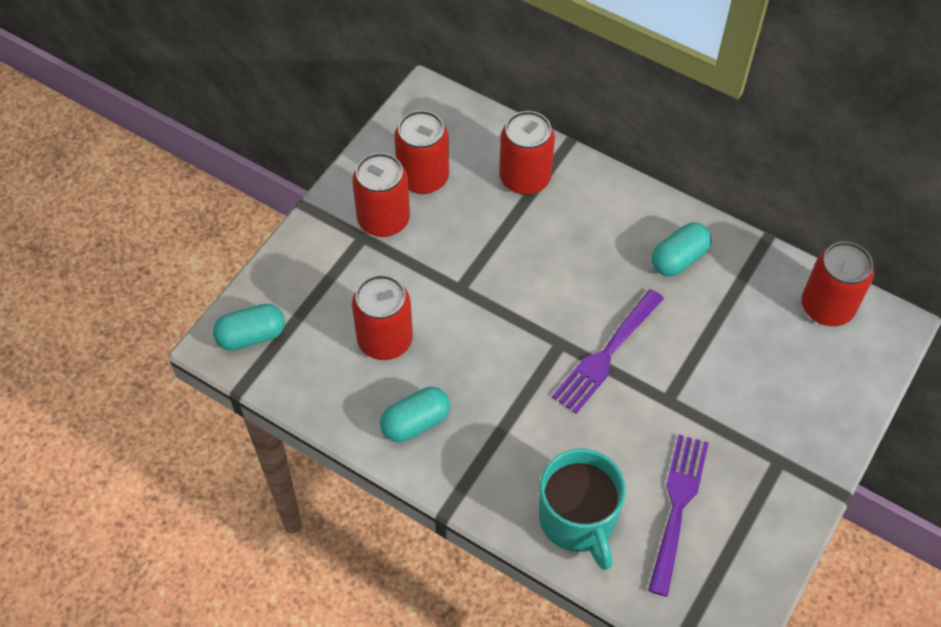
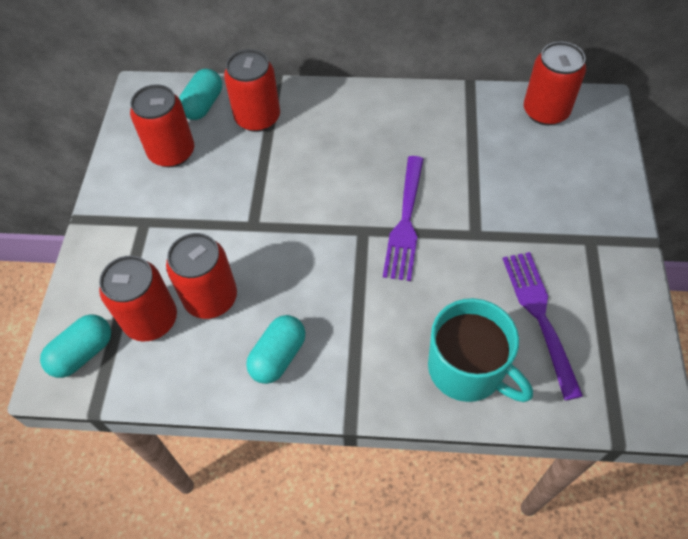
camera: 25 degrees left, 0 degrees up
red can [352,153,410,237] -> red can moved to [99,255,177,341]
turquoise capsule [652,222,711,276] -> turquoise capsule moved to [179,68,222,120]

